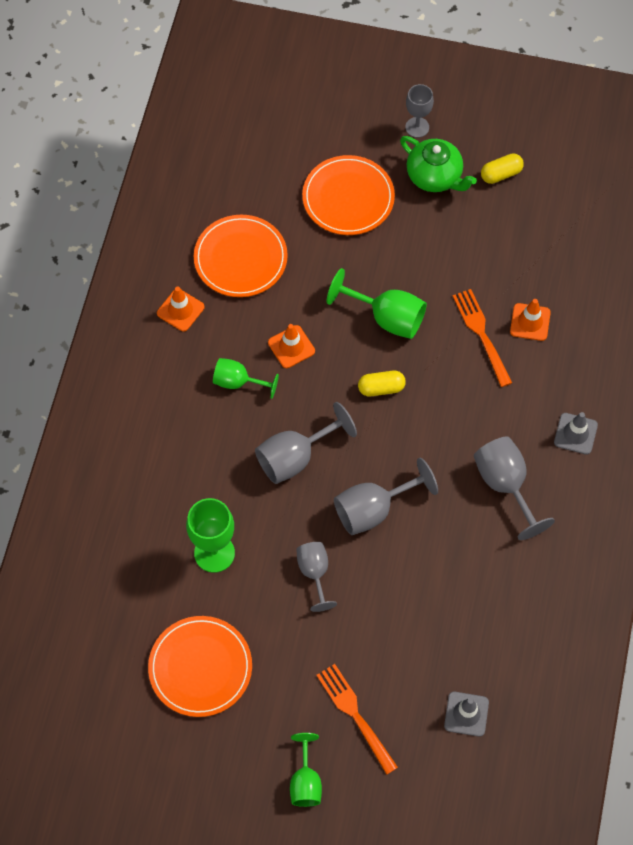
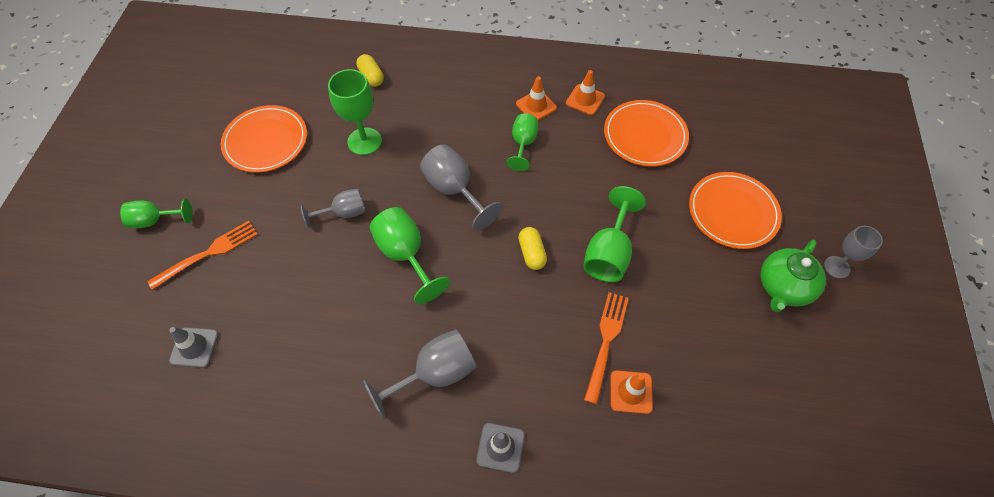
camera: 85 degrees right, 5 degrees down
orange traffic cone [268,324,315,368] -> orange traffic cone moved to [516,76,557,120]
grey goblet [334,458,438,535] -> green goblet [370,207,450,304]
orange fork [453,289,512,387] -> orange fork turned 45 degrees counterclockwise [584,292,629,404]
yellow capsule [481,153,524,184] -> yellow capsule moved to [356,54,384,87]

